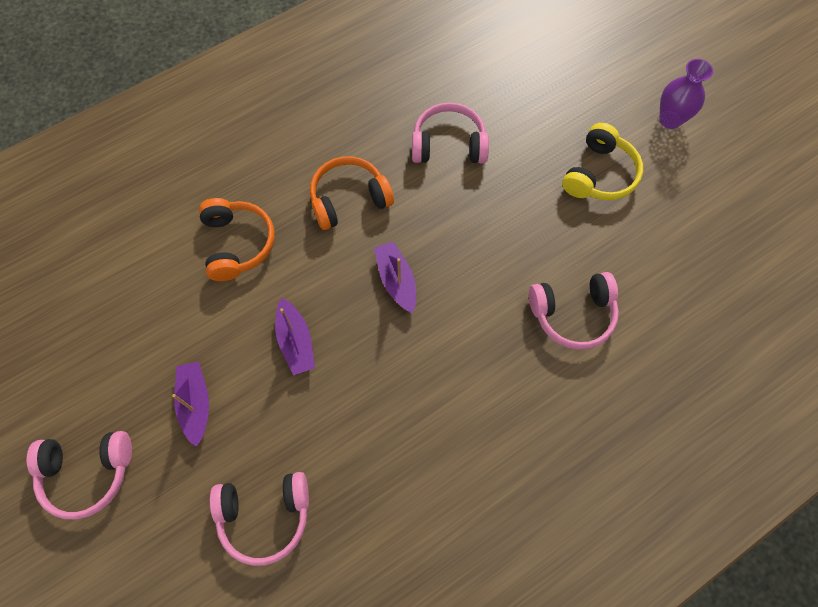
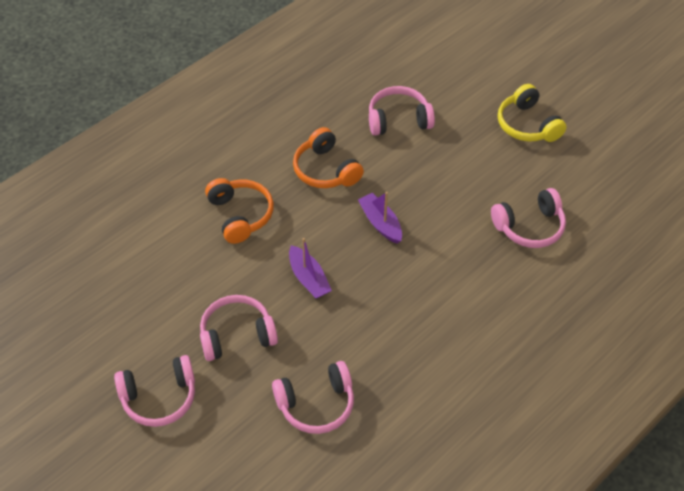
camera: 10 degrees left, 15 degrees down
purple boat [172,362,209,447] -> pink headphones [200,295,278,361]
orange headphones [310,156,394,230] -> orange headphones turned 90 degrees counterclockwise [293,127,364,188]
yellow headphones [562,123,643,200] -> yellow headphones turned 135 degrees clockwise [498,84,566,142]
purple vase [659,59,713,129] -> none

